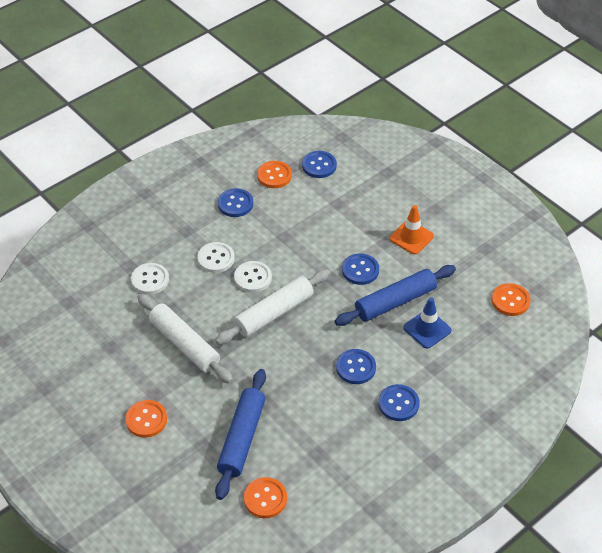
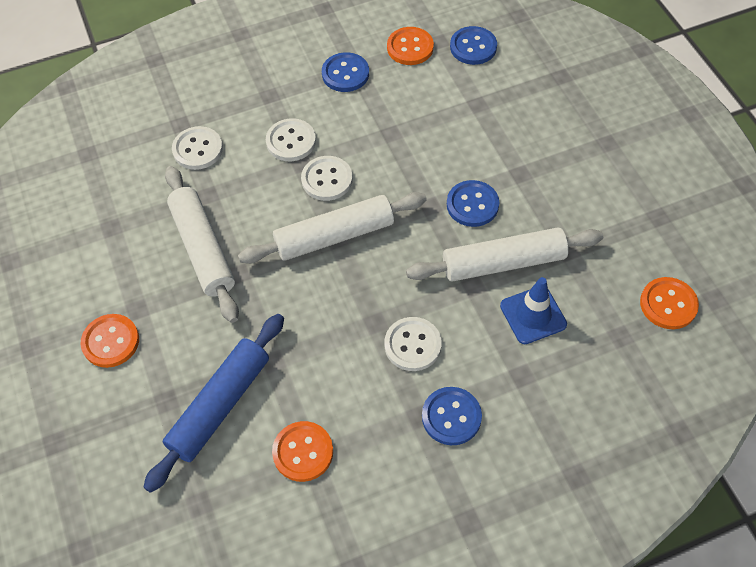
camera: 20 degrees right, 10 degrees up
orange button [244,477,287,518] -> orange button moved to [272,421,333,482]
blue rolling pin [335,265,456,326] -> white rolling pin [406,227,603,282]
blue button [336,349,376,384] -> white button [384,317,442,371]
orange traffic cone [389,205,434,254] -> none

